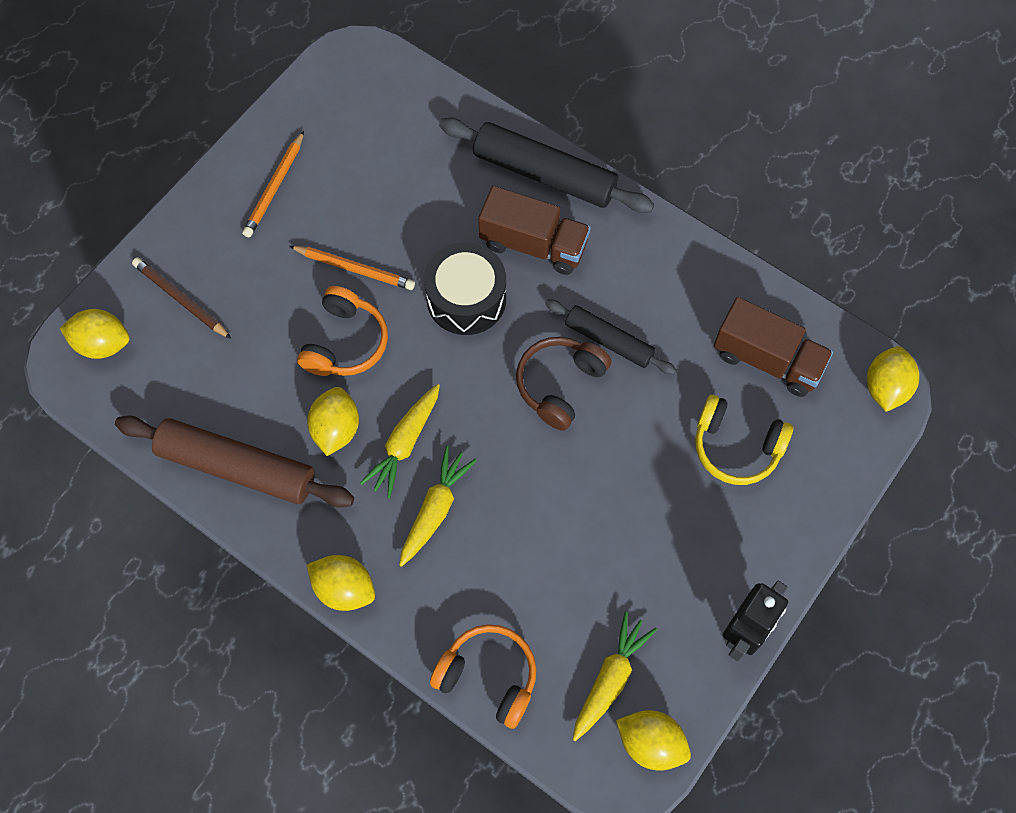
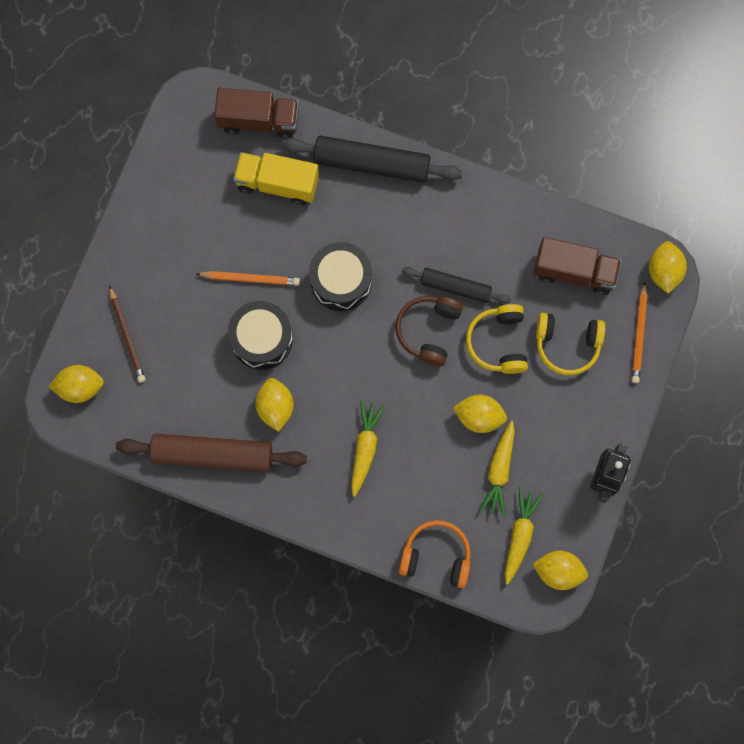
camera: 15 degrees left, 10 degrees up
brown pencil [132,257,232,339] -> brown pencil turned 135 degrees counterclockwise [109,286,146,383]
orange pencil [242,131,304,237] -> orange pencil moved to [632,281,647,383]
orange headphones [297,286,388,376] -> black drum [228,301,293,370]
yellow lemon [307,555,375,611] -> yellow lemon moved to [453,395,507,433]
yellow carrot [360,384,440,498] -> yellow carrot moved to [479,421,515,517]
brown truck [478,186,591,275] -> brown truck moved to [214,88,299,139]
none -> yellow truck [233,152,319,205]
none -> yellow headphones [466,304,528,374]

